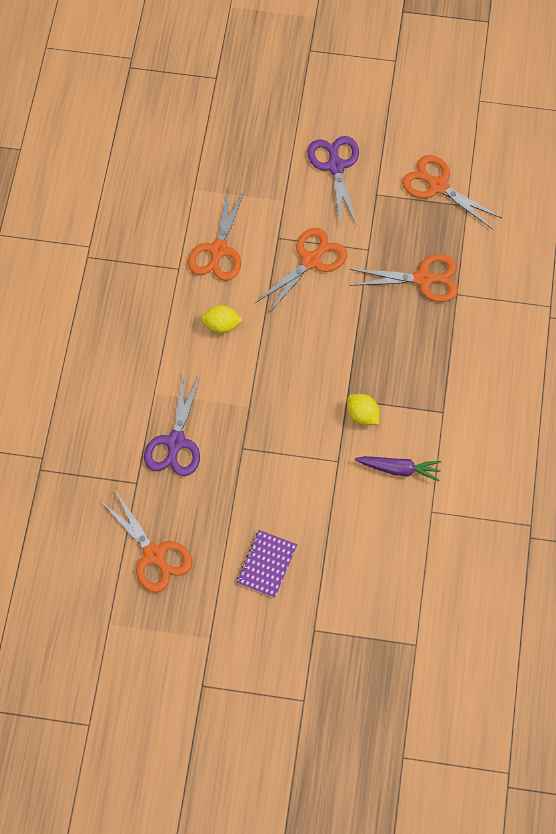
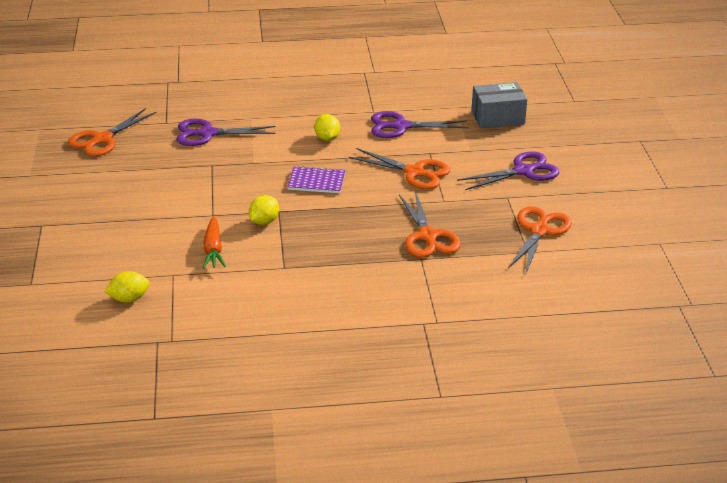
camera: 75 degrees right, 30 degrees down
orange scissors [188,188,245,281] -> purple scissors [371,111,469,138]
purple notebook [237,530,297,598] -> purple notebook moved to [287,166,346,193]
purple carrot [355,456,441,482] -> orange carrot [203,216,226,269]
none -> yellow lemon [105,271,149,303]
none -> grey box [471,82,527,128]

